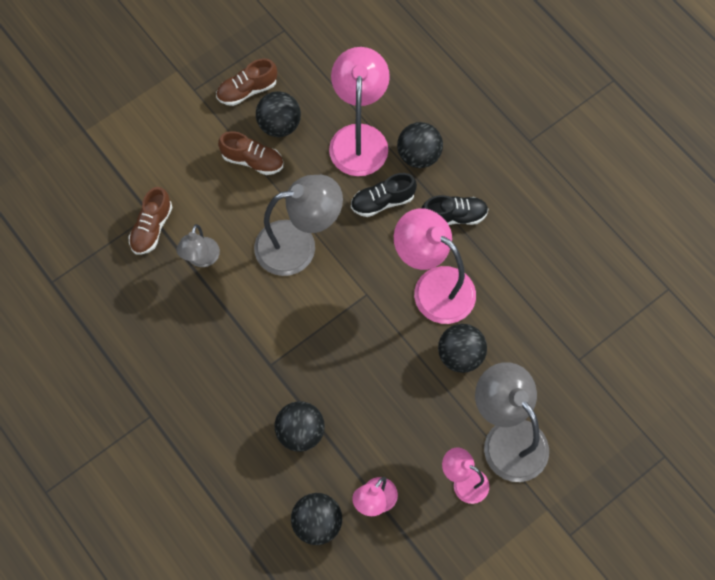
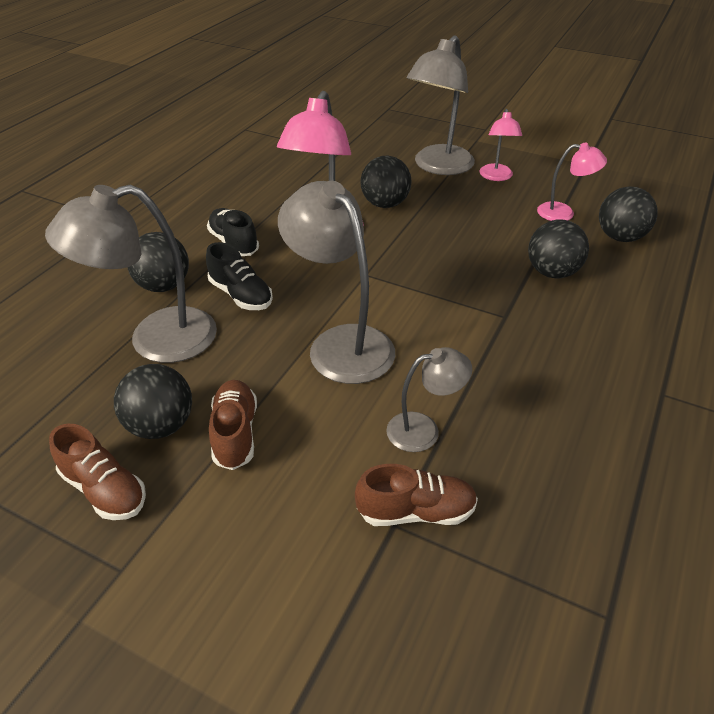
camera: 115 degrees left, 25 degrees down
pink lamp [329,47,390,176] -> grey lamp [45,185,217,363]

